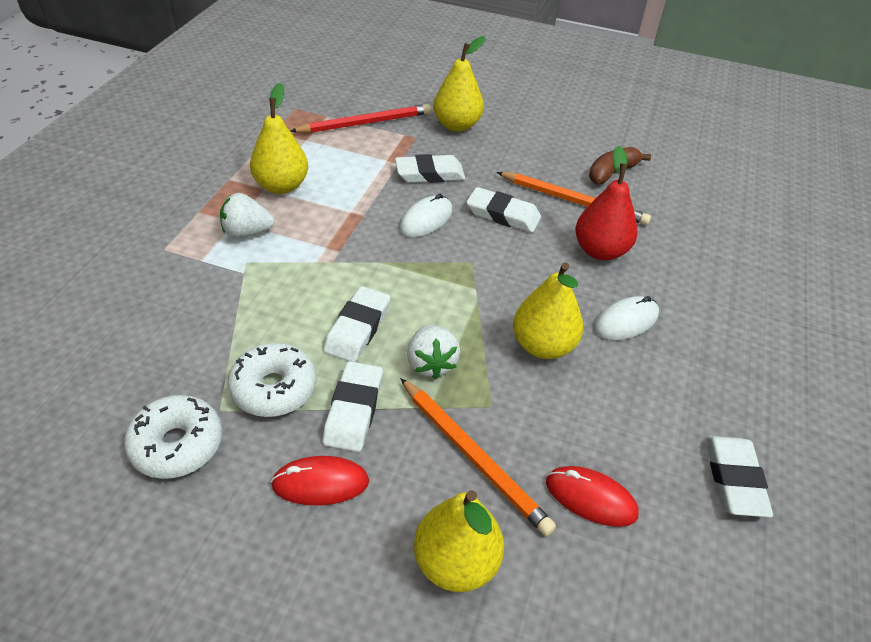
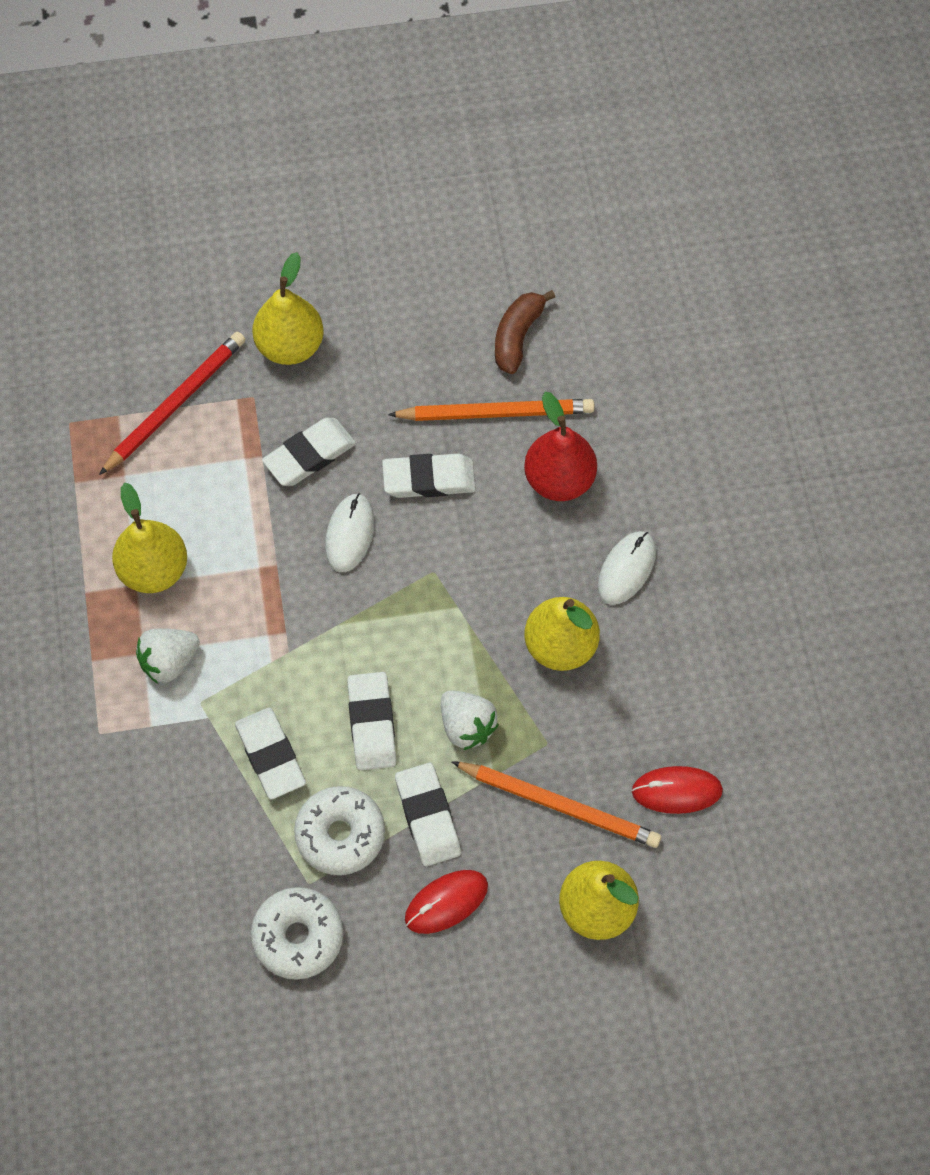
camera: 25 degrees left, 20 degrees up
white eraser [706,436,773,517] -> white eraser moved to [235,708,306,799]

